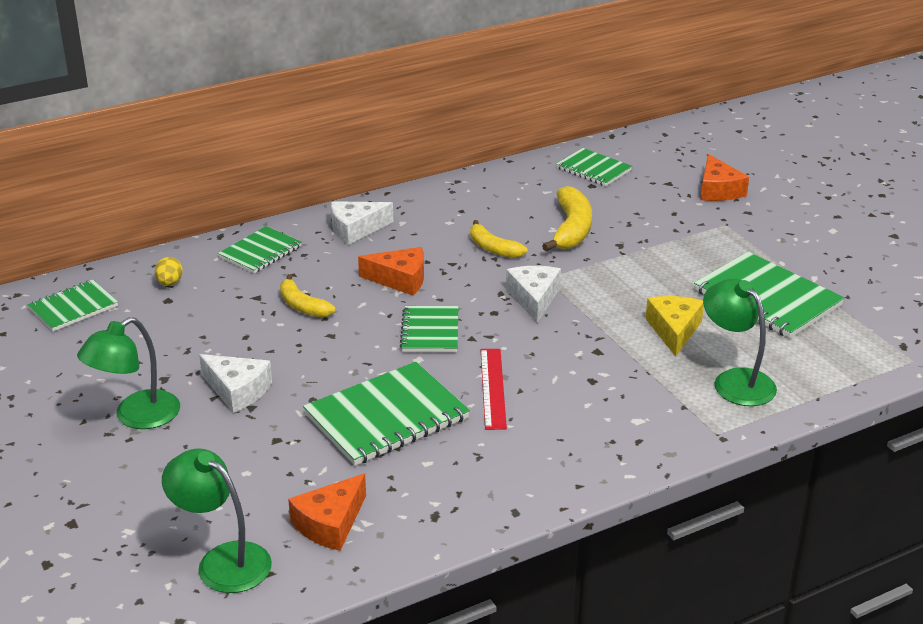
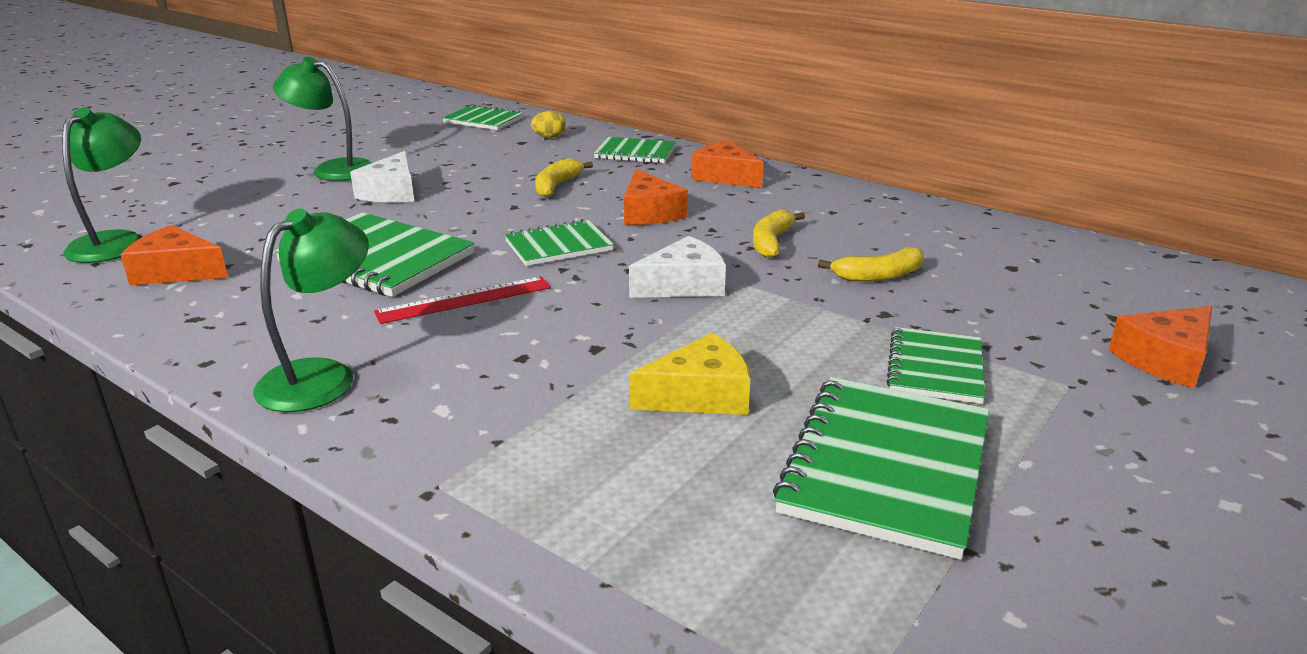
camera: 65 degrees right, 5 degrees down
white cheese [331,201,393,245] -> orange cheese [691,140,764,188]
yellow banana [542,186,592,252] -> yellow banana [818,247,924,282], size x0.65
green notebook [556,148,632,186] -> green notebook moved to [887,327,985,404]
green lamp [703,279,777,406] -> green lamp moved to [253,209,369,412]

